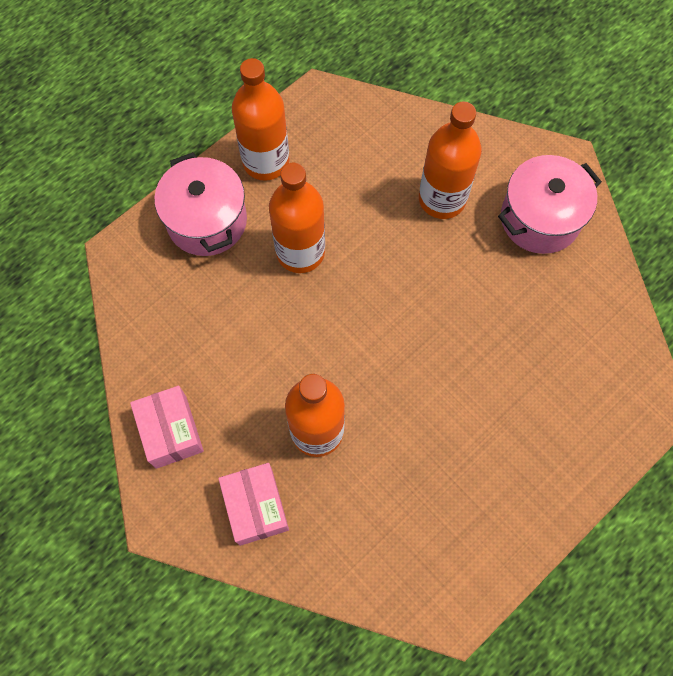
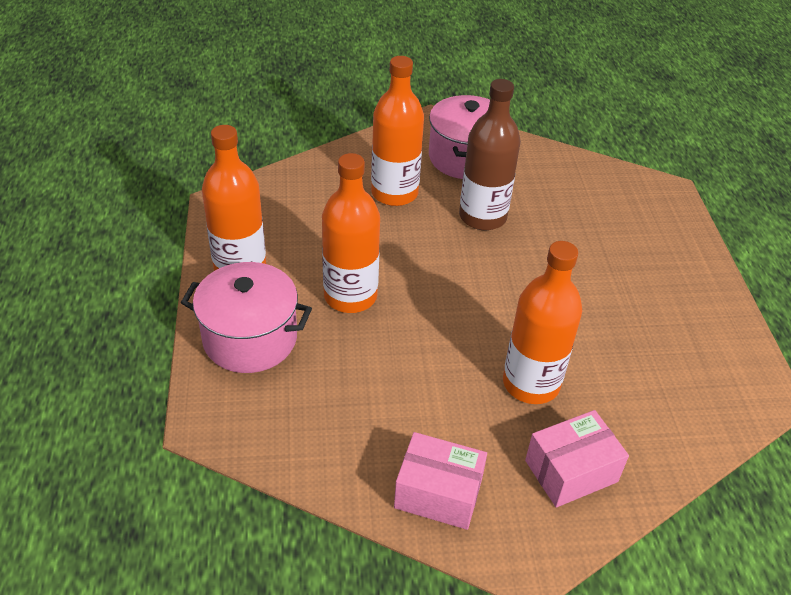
camera: 55 degrees left, 25 degrees down
pink box [218,463,289,546] -> pink box turned 45 degrees counterclockwise [525,410,629,507]
none -> brown bottle [459,79,521,230]

